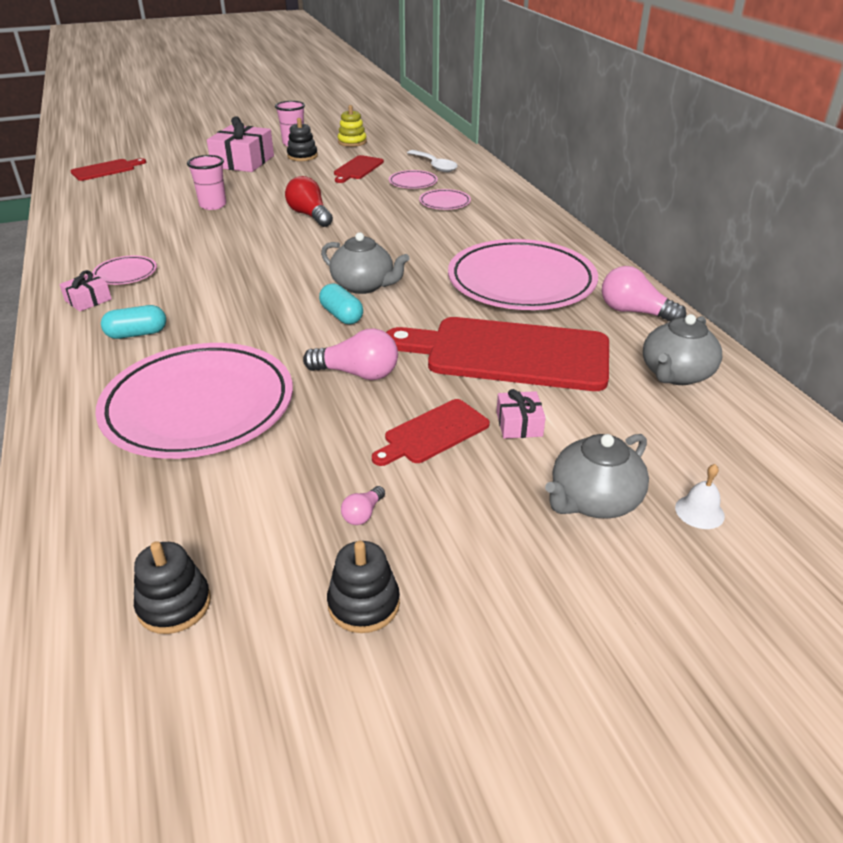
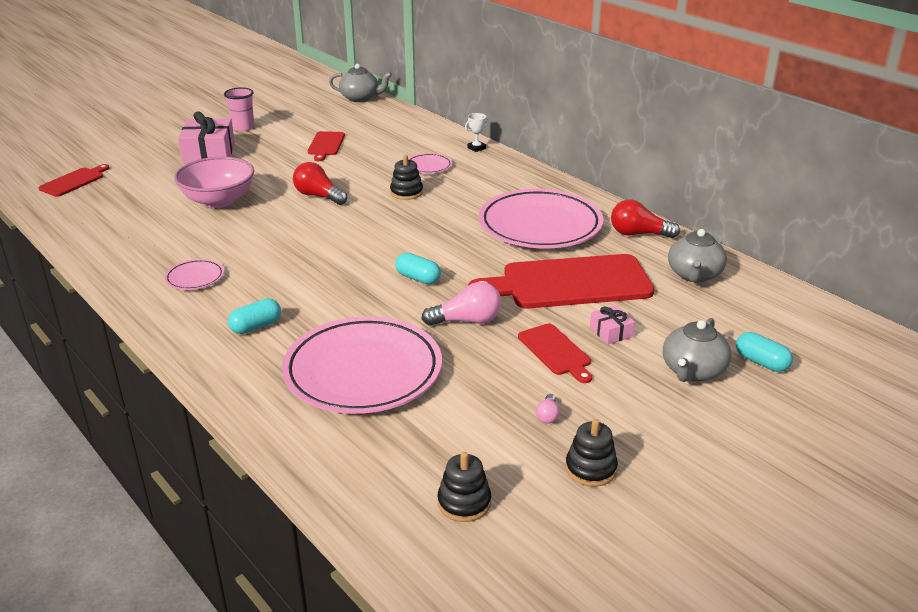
camera: 20 degrees left, 5 degrees down
pink gift [59,270,112,311] -> none
pink cup [187,155,226,210] -> pink bowl [174,157,254,208]
black stacking toy [287,118,318,161] -> black stacking toy moved to [390,155,423,200]
grey teapot [321,232,410,294] -> grey teapot moved to [329,64,392,102]
yellow stacking toy [338,105,367,147] -> none
red cutting board [372,399,490,466] -> red cutting board turned 60 degrees counterclockwise [518,323,592,383]
pink plate [389,170,438,189] -> none
white spoon [407,150,458,172] -> none
pink light bulb [602,266,686,322] -> red light bulb [611,199,680,238]
white bell [675,464,725,529] -> turquoise capsule [736,332,793,372]
none -> white trophy [465,113,489,152]

